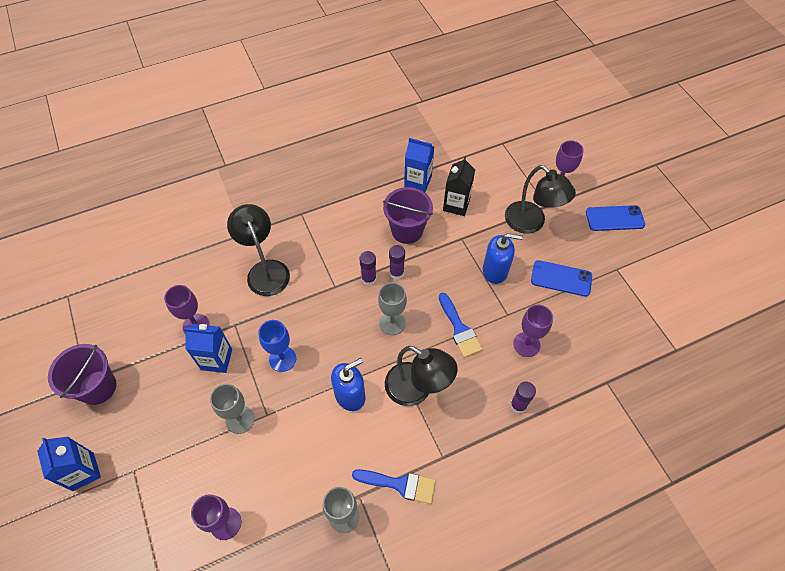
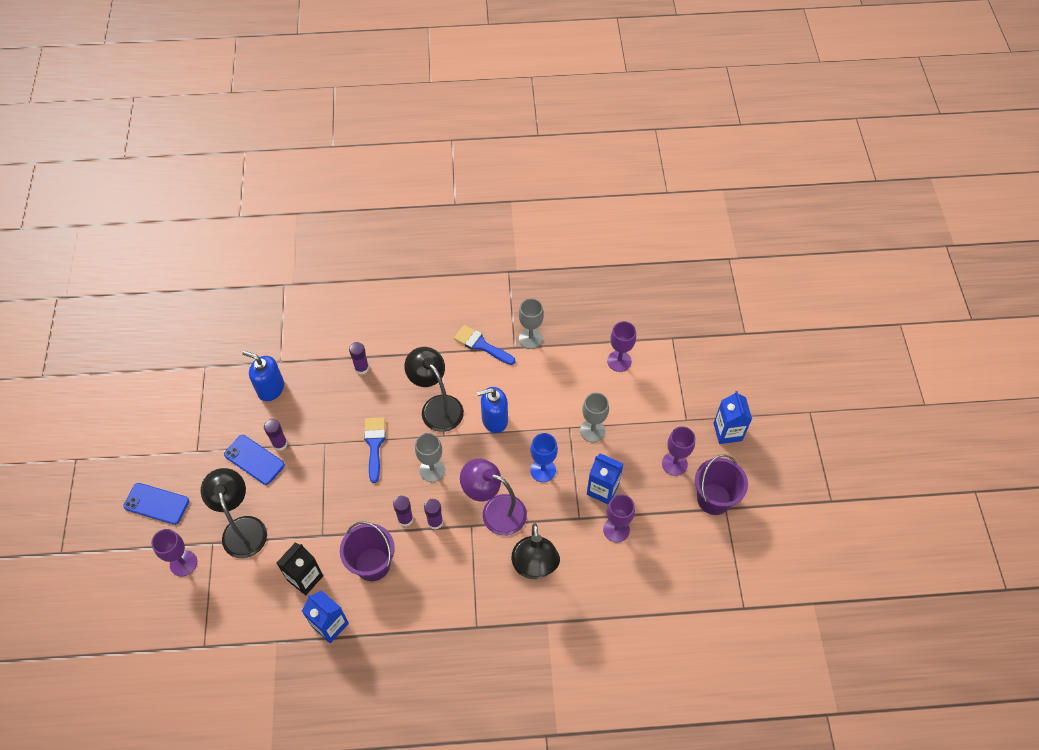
camera: 160 degrees left, 0 degrees up
blue soap dispenser [483,233,523,284] -> blue soap dispenser moved to [242,351,284,401]
purple goblet [513,305,553,357] -> purple goblet moved to [662,426,695,476]
none -> purple glue stick [264,419,288,451]
none -> purple lamp [460,459,527,536]

